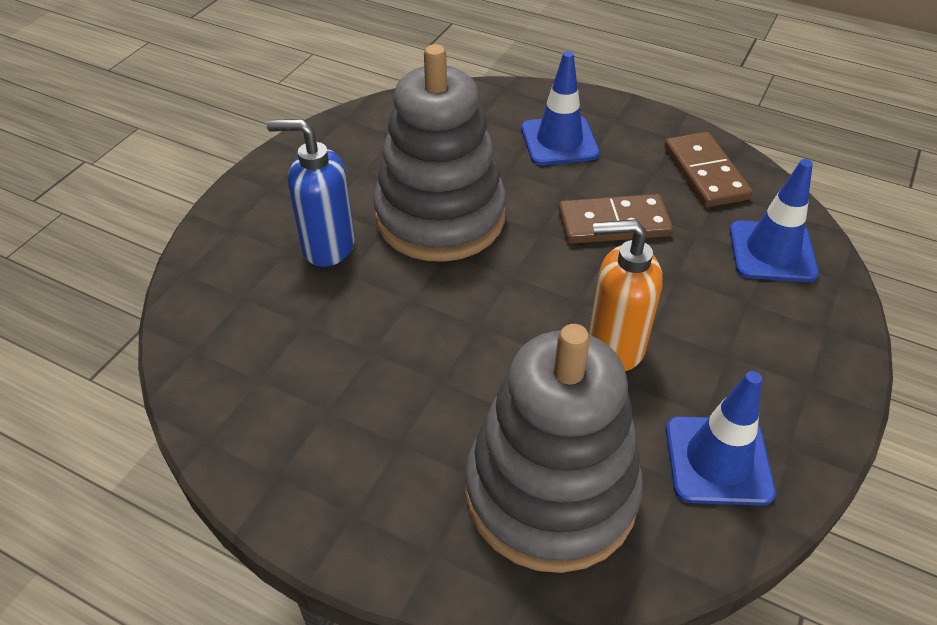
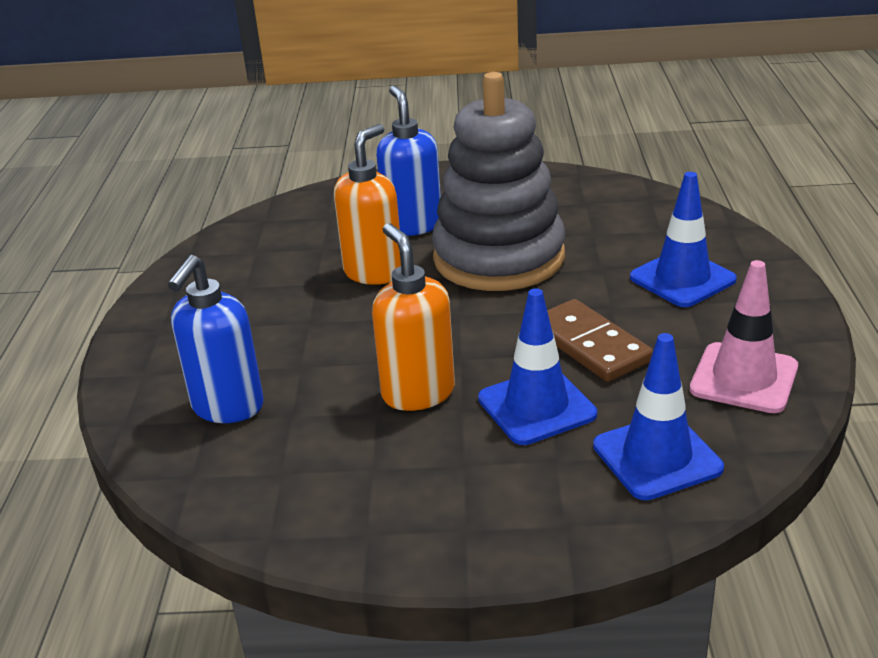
camera: 65 degrees right, 15 degrees down
grey stacking toy [465,324,643,573] -> blue soap dispenser [168,255,264,423]
brown domino [664,132,752,207] -> pink traffic cone [690,260,798,413]
blue traffic cone [666,371,776,506] -> blue traffic cone moved to [478,288,597,445]
none -> orange soap dispenser [334,124,401,285]

